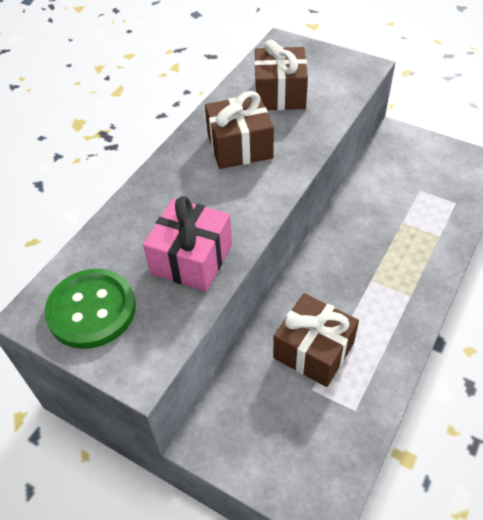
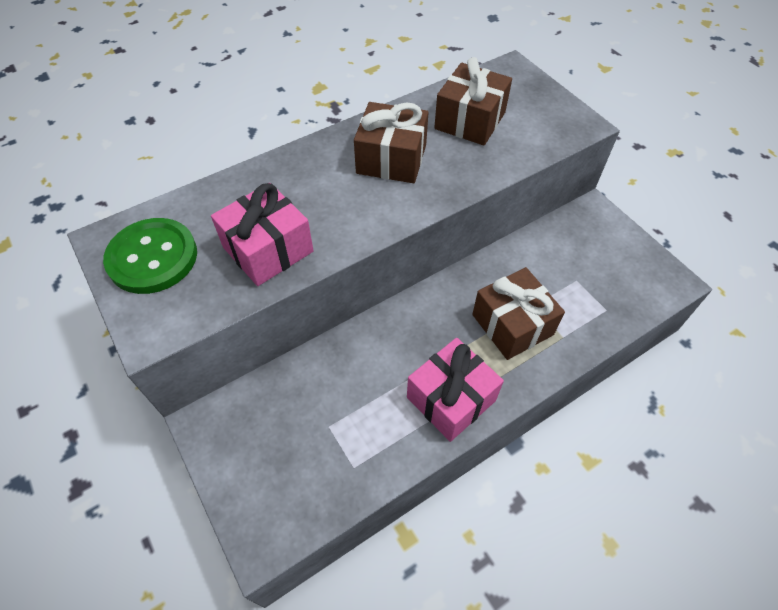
camera: 25 degrees right, 5 degrees up
brown gift [273,293,359,387] -> brown gift moved to [472,267,565,360]
none -> pink gift [407,338,504,442]

